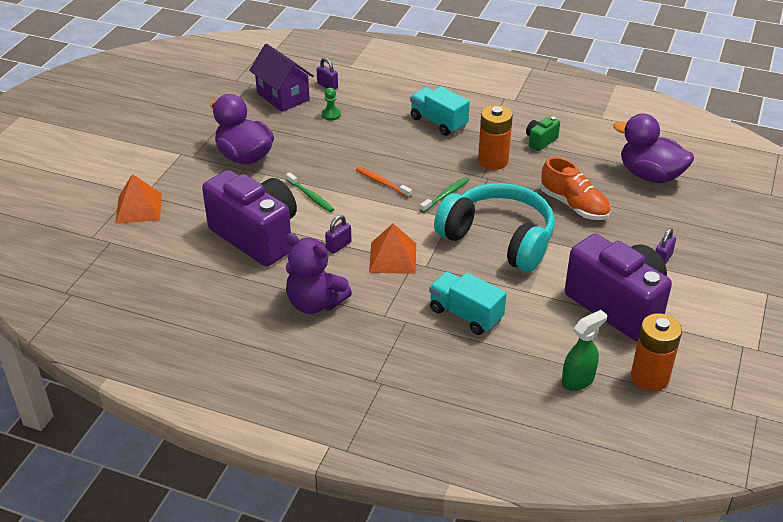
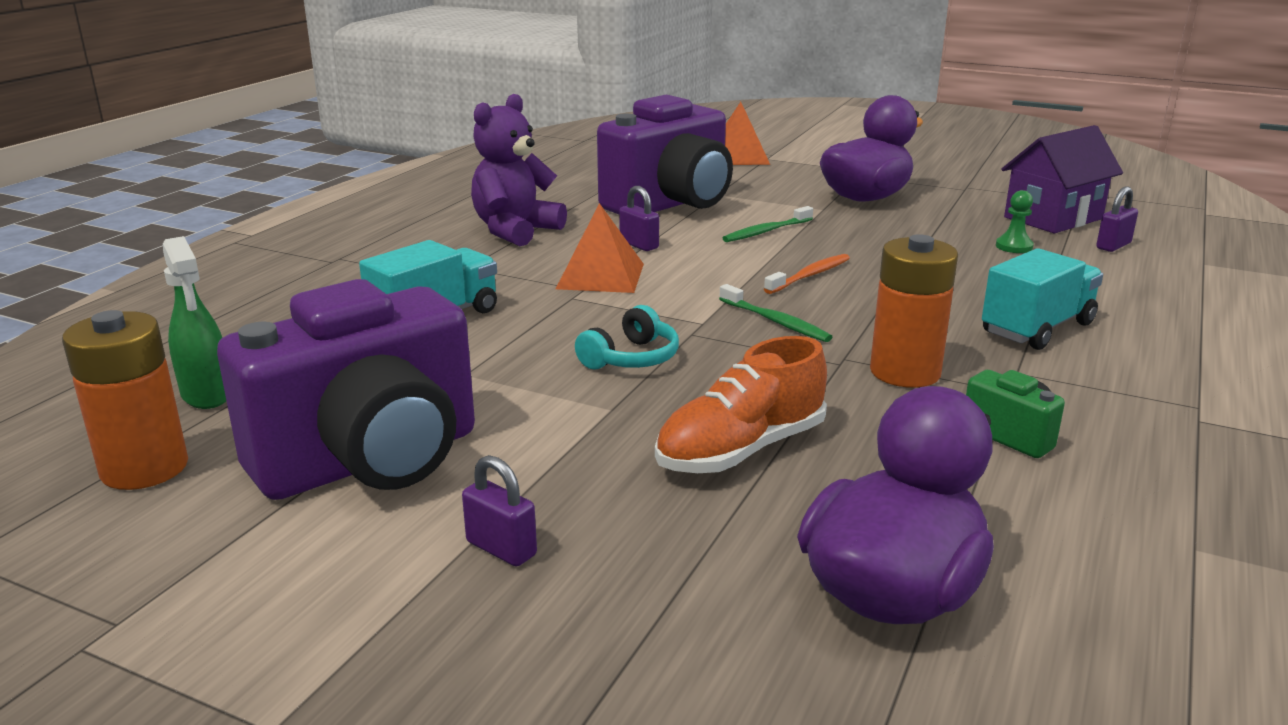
camera: 95 degrees right, 15 degrees down
turquoise headphones [434,183,555,272] -> turquoise headphones [575,305,679,369], size x0.42

